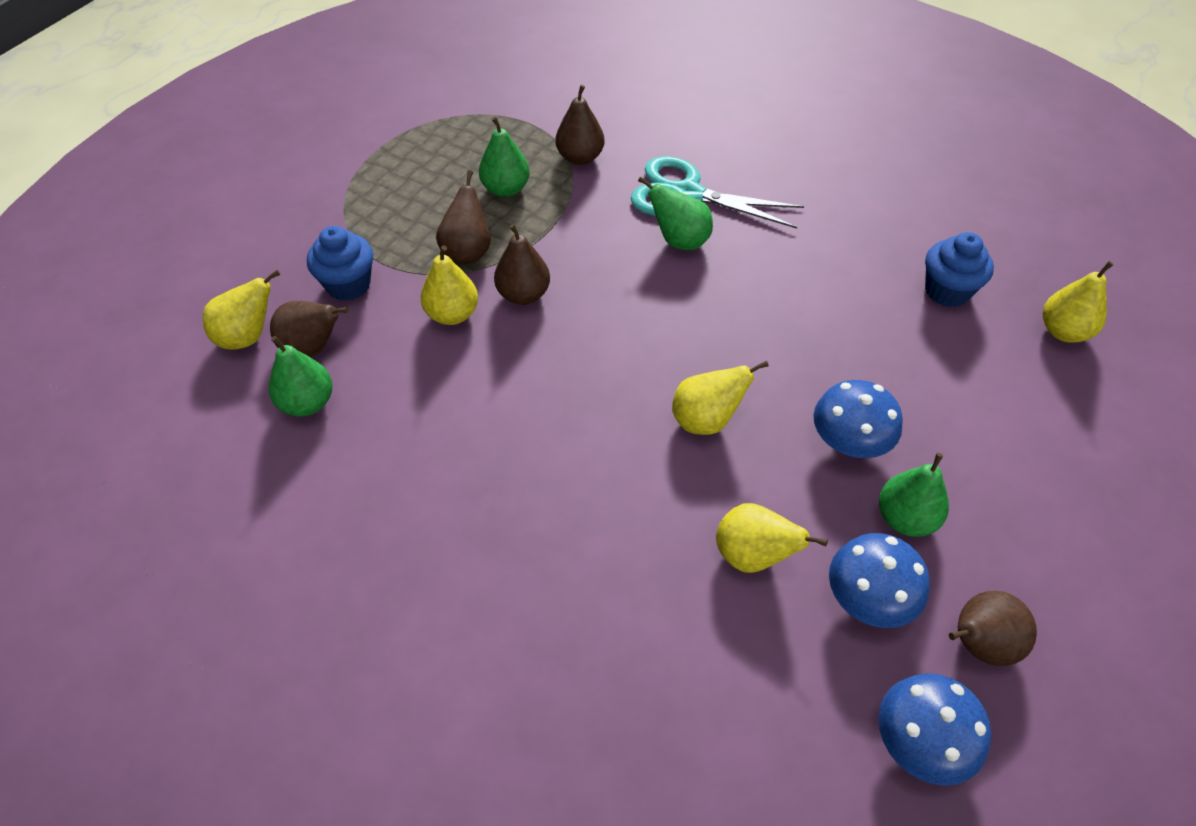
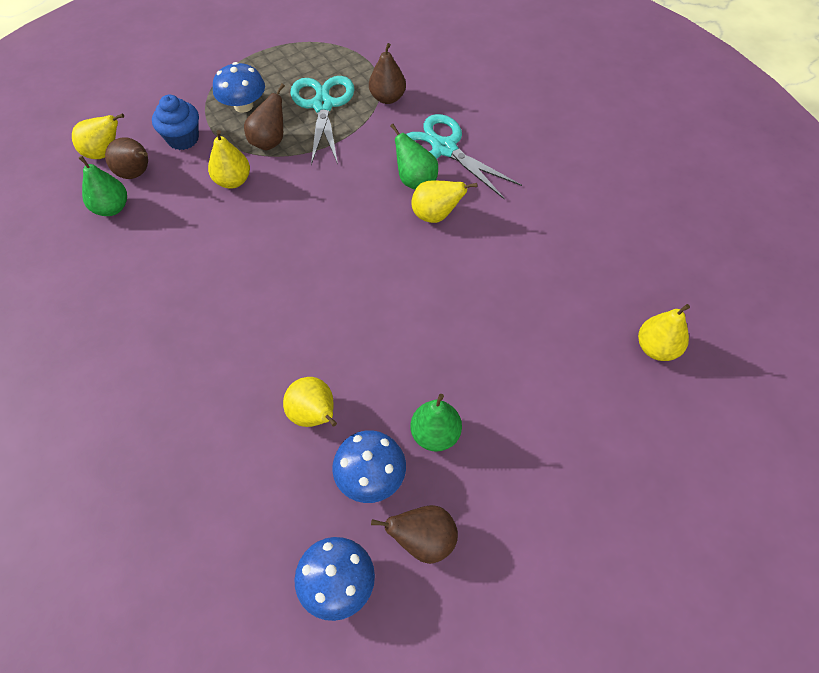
camera: 25 degrees right, 5 degrees up
green pear [479,117,530,197] -> turquoise scissors [290,76,354,165]
brown pear [494,224,550,305] -> none
yellow pear [672,360,769,435] -> yellow pear moved to [411,180,478,223]
blue mushroom [813,380,903,458] -> blue mushroom moved to [213,62,265,113]
blue cupcake [925,232,994,307] -> none

